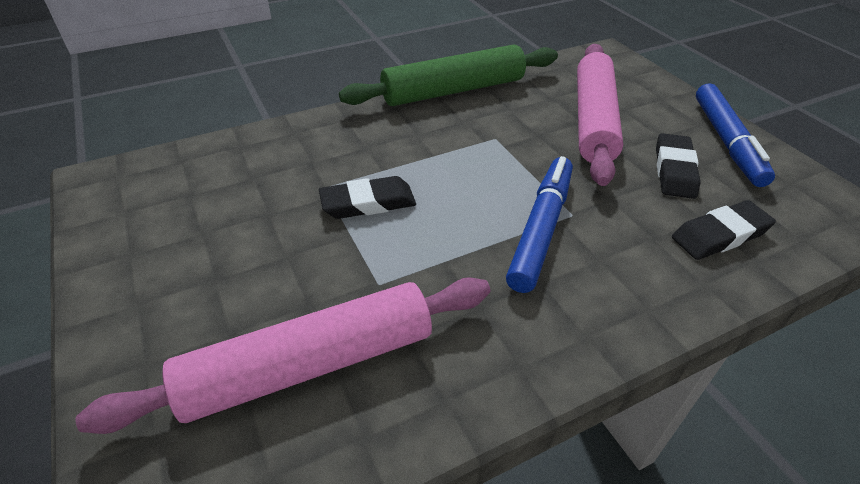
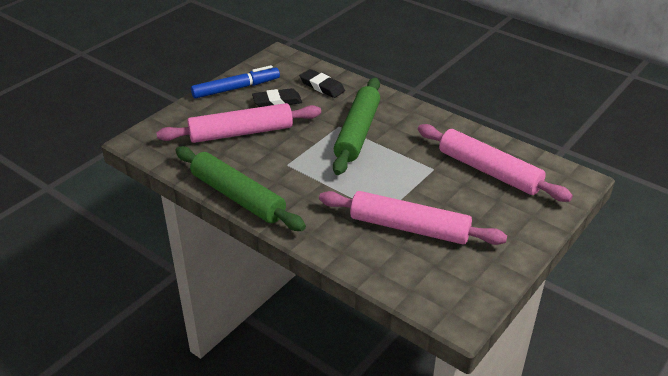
camera: 115 degrees left, 5 degrees down
black eraser [319,176,416,219] -> none
blue marker [506,156,573,293] -> green rolling pin [333,78,380,175]
none -> pink rolling pin [319,191,507,245]

